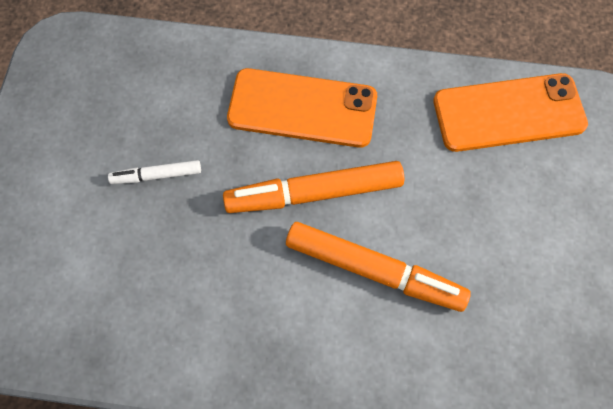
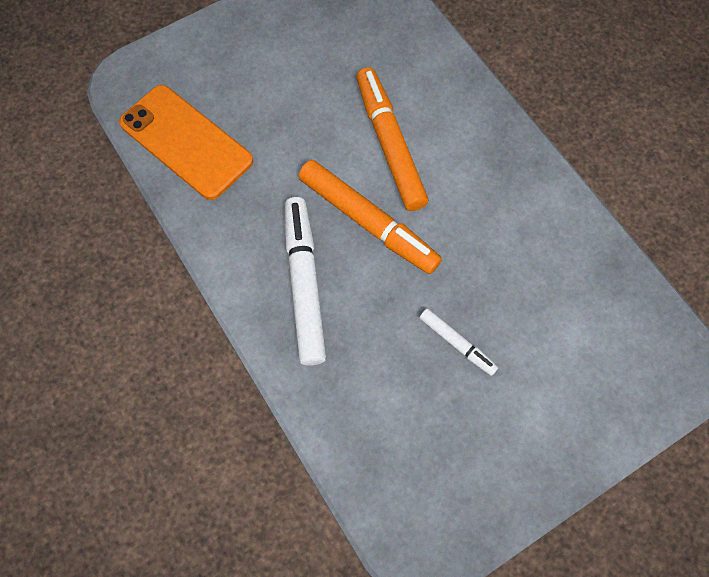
camera: 130 degrees left, 0 degrees up
orange phone [227,68,377,148] -> white marker [285,197,326,366]

